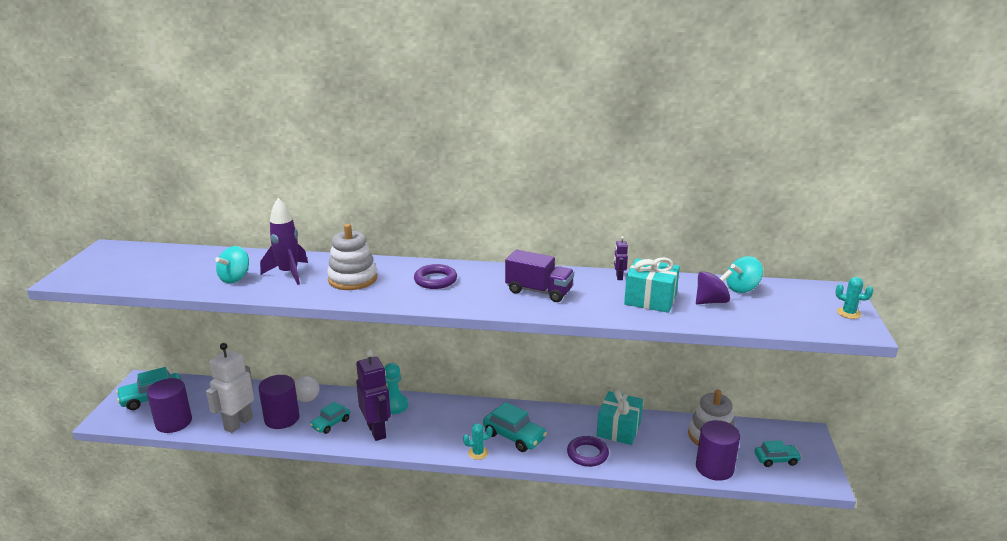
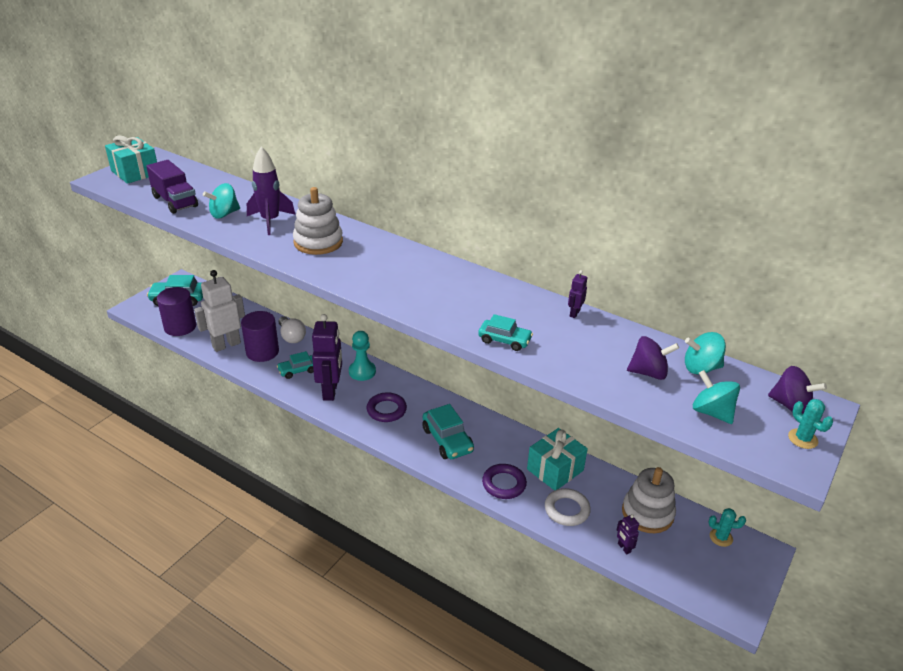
camera: 25 degrees right, 10 degrees up
purple ring [414,264,457,289] -> purple ring moved to [367,392,407,422]
turquoise cactus [463,423,493,460] -> turquoise cactus moved to [709,508,746,547]
purple truck [505,249,574,302] -> purple truck moved to [146,160,198,214]
turquoise gift [624,257,680,313] -> turquoise gift moved to [105,135,157,184]
purple cylinder [696,420,740,481] -> purple robot [617,514,639,554]
turquoise car [754,440,802,467] -> turquoise car moved to [478,314,533,351]
none -> white ring [545,488,591,526]
none -> turquoise spinning top [693,370,740,424]
none -> purple spinning top [768,366,827,414]

